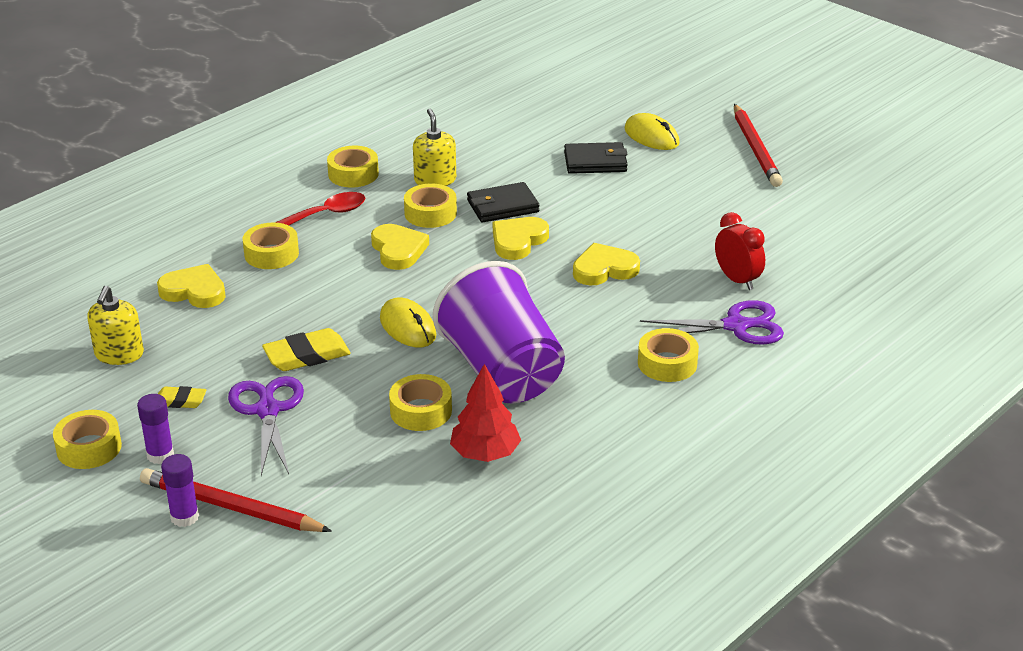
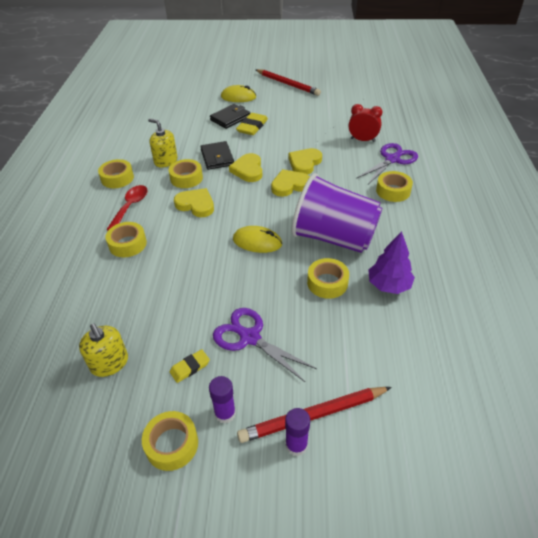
camera: 40 degrees left, 10 degrees up
yellow heart [157,264,226,308] -> yellow heart moved to [271,169,310,197]
yellow eraser [262,328,351,371] -> yellow eraser moved to [236,113,268,135]
red tree [450,364,521,462] -> purple tree [368,231,415,294]
black wallet [467,182,540,223] -> black wallet turned 45 degrees counterclockwise [200,141,234,170]

